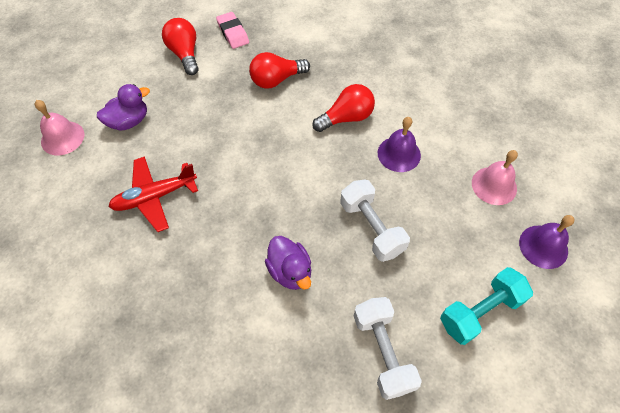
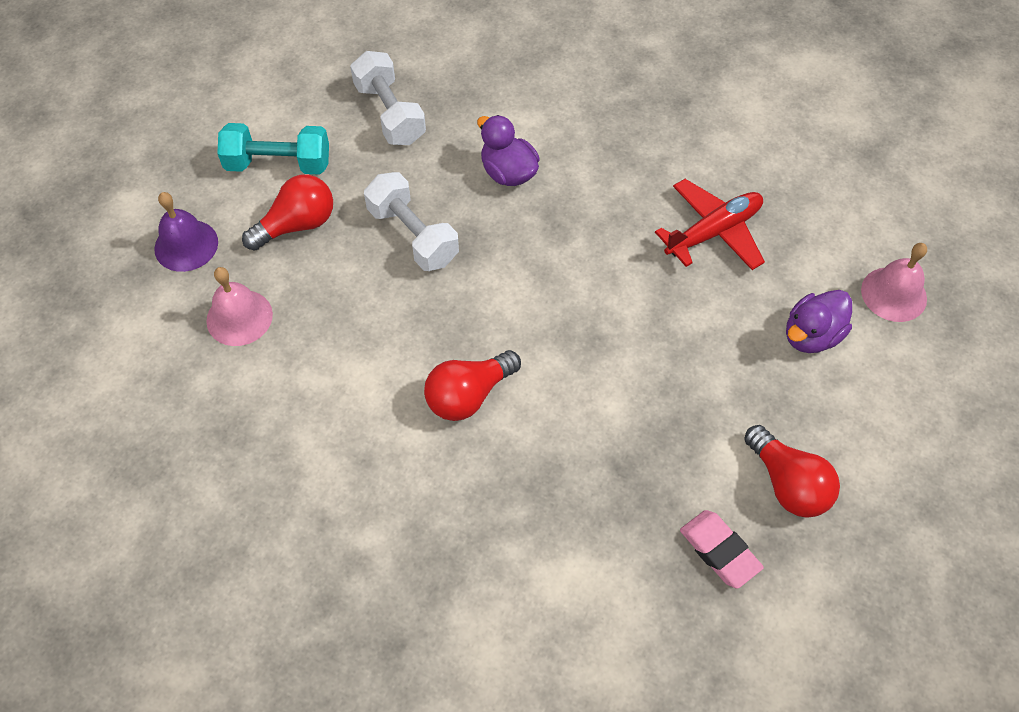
camera: 170 degrees right, 0 degrees up
red light bulb [249,52,310,89] -> red light bulb moved to [242,175,333,251]
purple bell [378,117,421,172] -> none
turquoise dumbbell [440,267,533,345] -> turquoise dumbbell turned 45 degrees clockwise [217,123,329,175]

